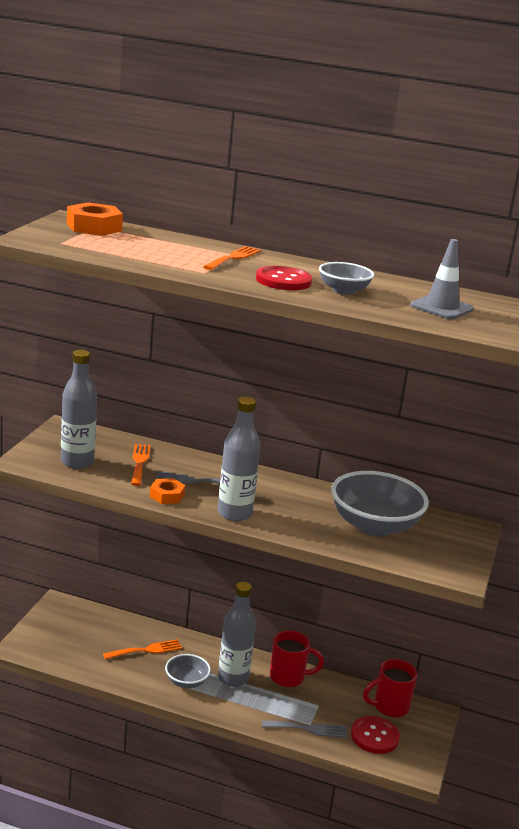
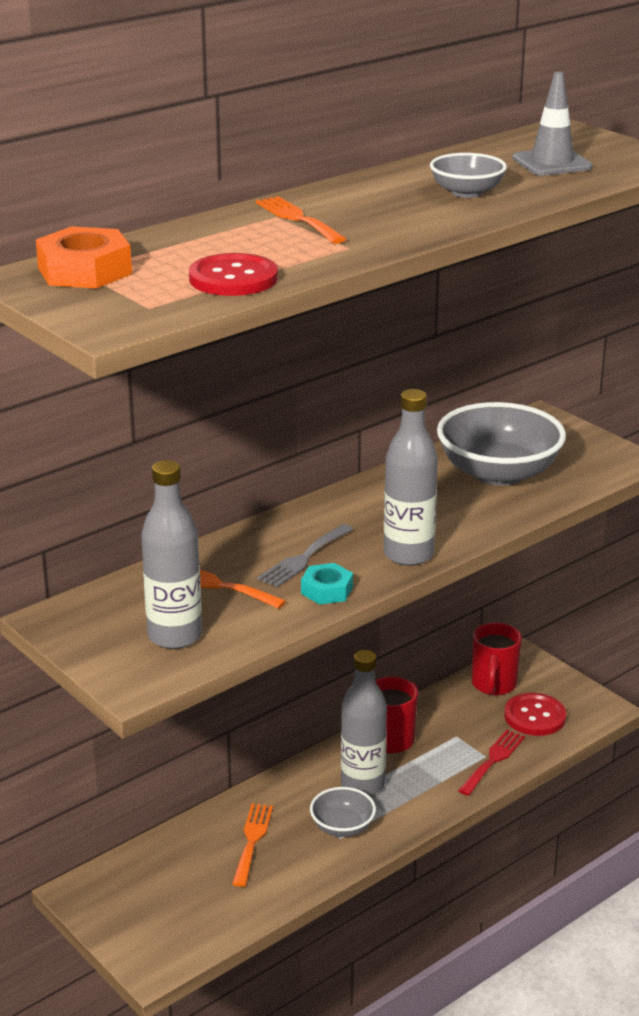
camera: 55 degrees left, 5 degrees up
orange nut [150,478,185,504] -> turquoise nut [301,563,353,605]
red button [256,266,312,290] -> red button moved to [189,253,278,296]
grey fork [262,720,347,738] -> red fork [458,730,525,796]

